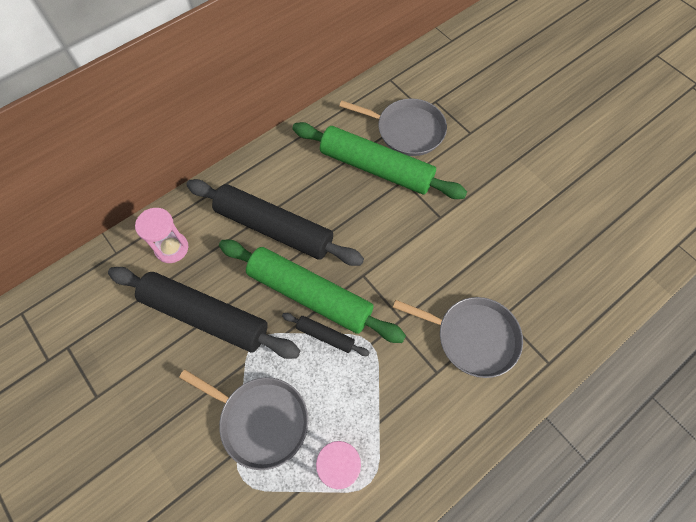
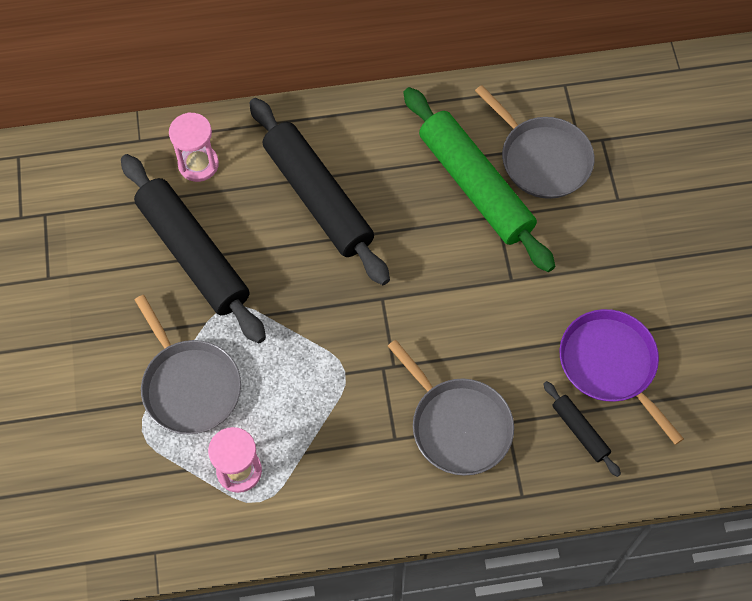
camera: 30 degrees right, 0 degrees up
green rolling pin [219,240,406,343] -> none
black rolling pin [282,313,370,356] -> black rolling pin moved to [544,381,621,477]
none -> purple pan [560,309,684,445]

